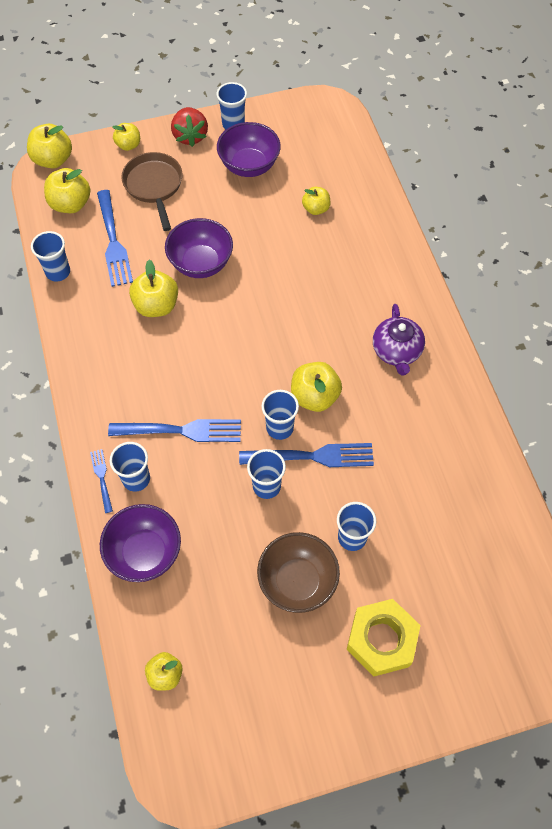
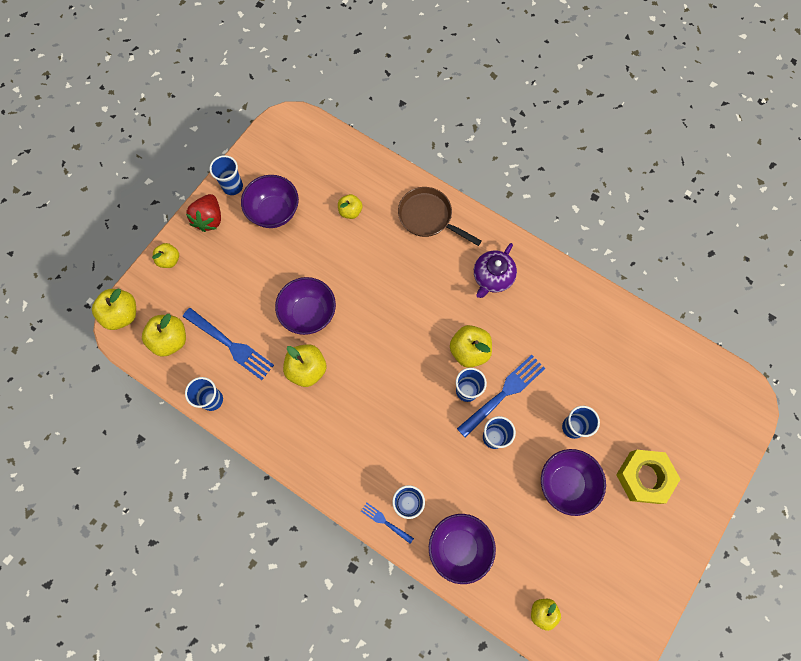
camera: 40 degrees left, 10 degrees up
blue fork [108,419,241,442] -> none
brown pan [121,152,183,231] -> brown pan moved to [398,187,482,246]
red strawberry [171,107,208,147] -> red strawberry turned 60 degrees clockwise [186,194,221,232]
brown bowl [257,532,340,613] -> purple bowl [541,449,606,516]
purple teapot [373,304,425,376] -> purple teapot turned 75 degrees clockwise [474,243,517,298]

